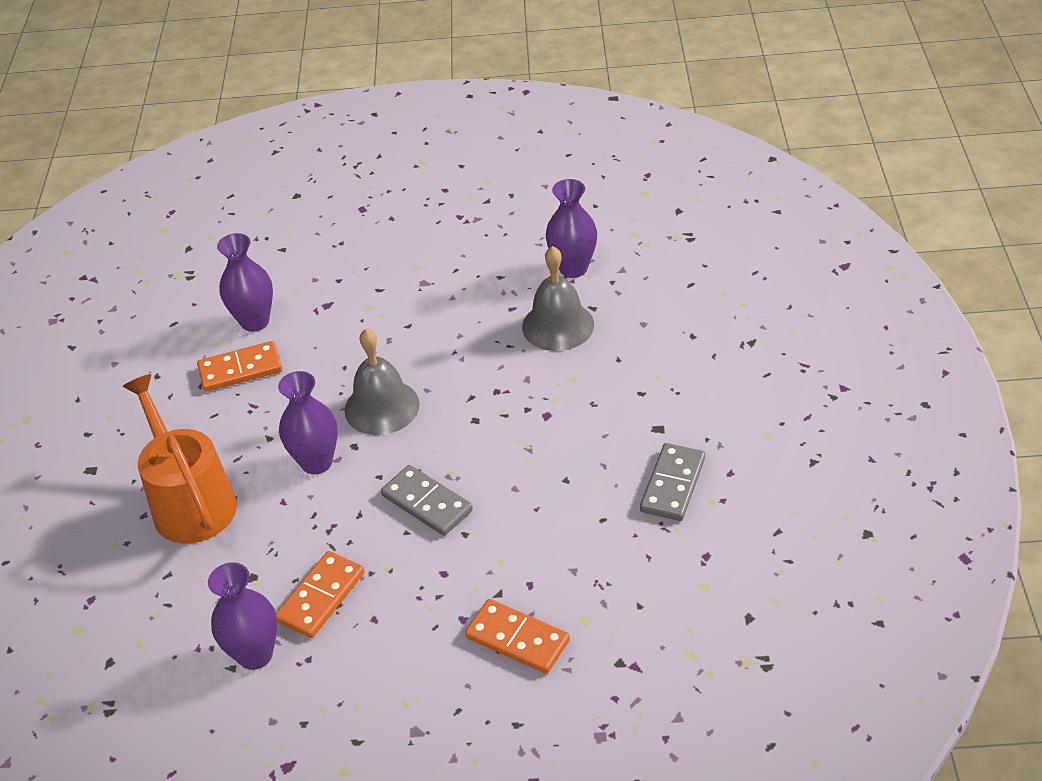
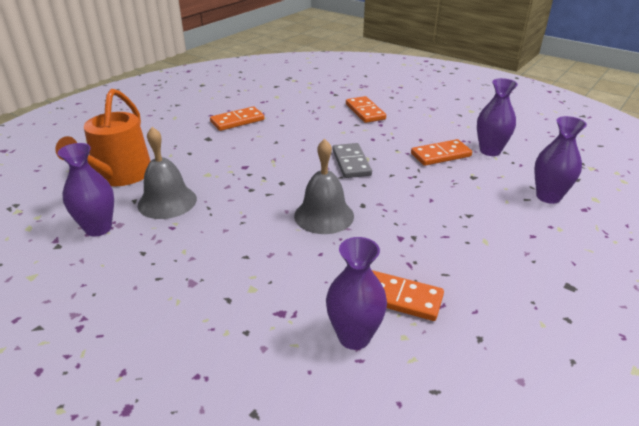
camera: 145 degrees left, 10 degrees down
orange watering can [123,374,237,543] -> orange watering can moved to [55,89,150,186]
purple vase [278,371,338,474] -> purple vase moved to [534,116,587,204]
grey domino [640,443,705,521] -> orange domino [210,106,264,131]

